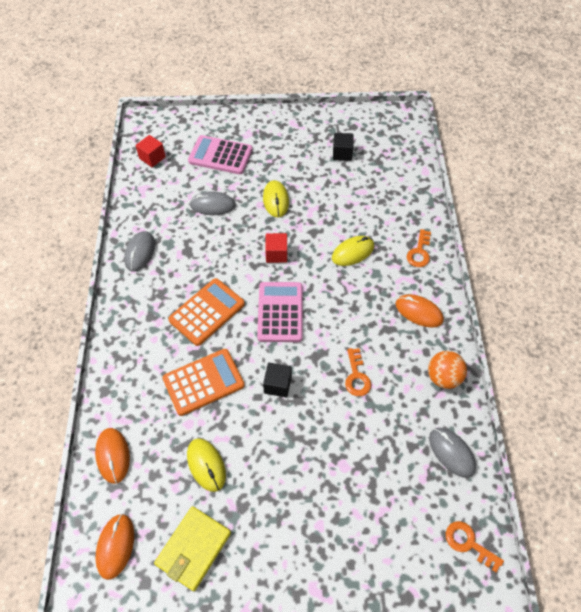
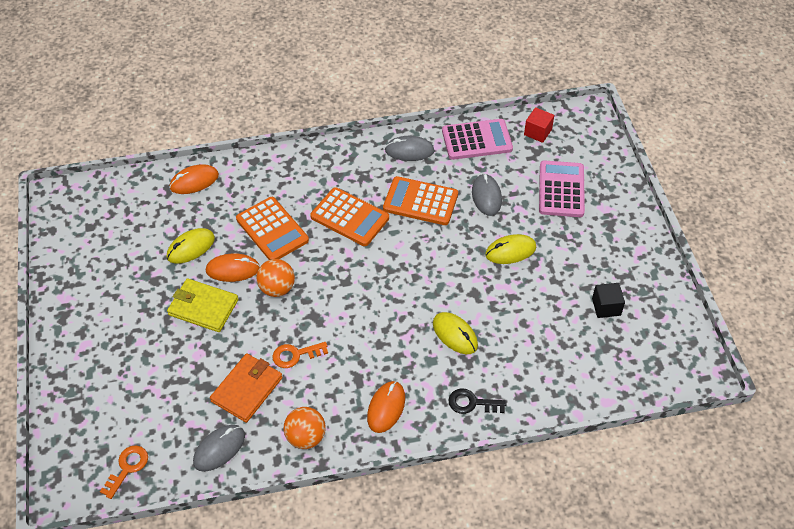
camera: 80 degrees right, 5 degrees down
orange mouse [95,514,134,580] -> orange mouse moved to [206,253,260,282]
yellow wallet [154,506,231,591] -> yellow wallet moved to [167,278,238,332]
pink calculator [257,282,303,342] -> pink calculator moved to [442,119,513,160]
black cube [263,363,292,398] -> orange ball [256,259,295,297]
red cube [265,233,287,263] -> none
orange key [407,229,431,267] -> black key [448,388,506,414]
none -> orange wallet [210,353,283,423]
none -> orange calculator [383,176,458,225]

